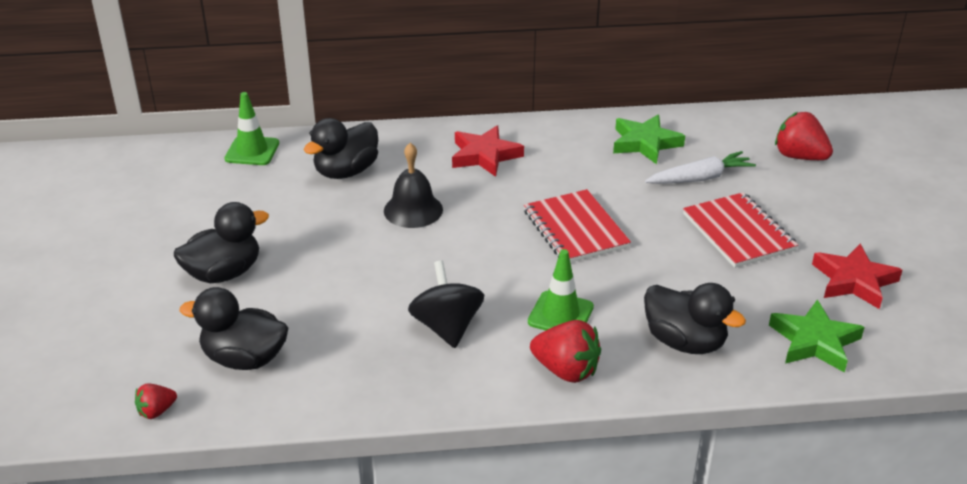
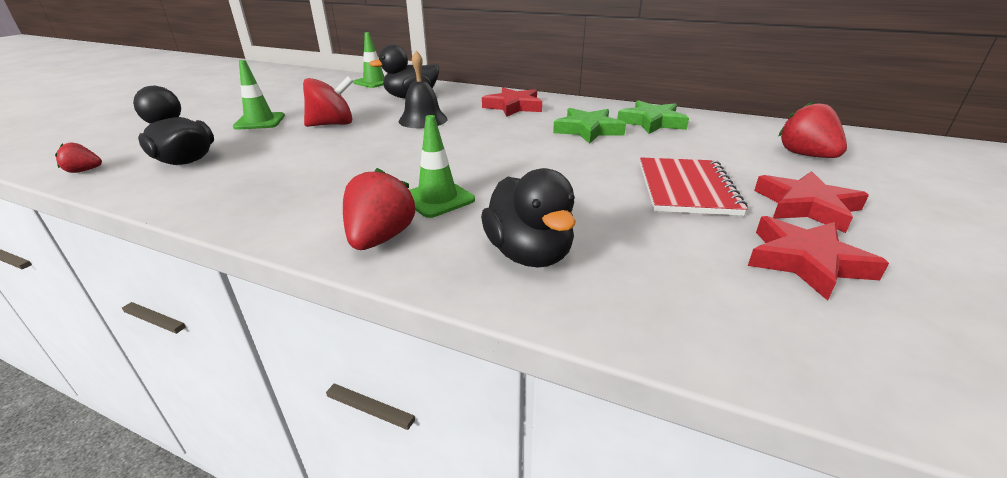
camera: 30 degrees right, 5 degrees down
black duck [174,202,269,283] -> green traffic cone [233,60,285,130]
black spinning top [408,260,484,348] -> none
red notebook [524,189,631,263] -> none
red strawberry [530,320,601,383] -> red strawberry turned 135 degrees counterclockwise [343,168,416,250]
white carrot [645,151,756,184] -> none
green star [769,299,864,373] -> green star moved to [553,108,626,144]
none -> red spinning top [303,76,353,127]
none -> red star [754,171,869,233]

